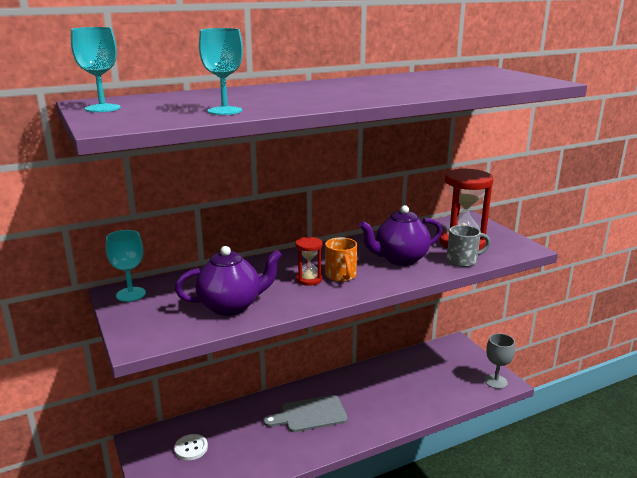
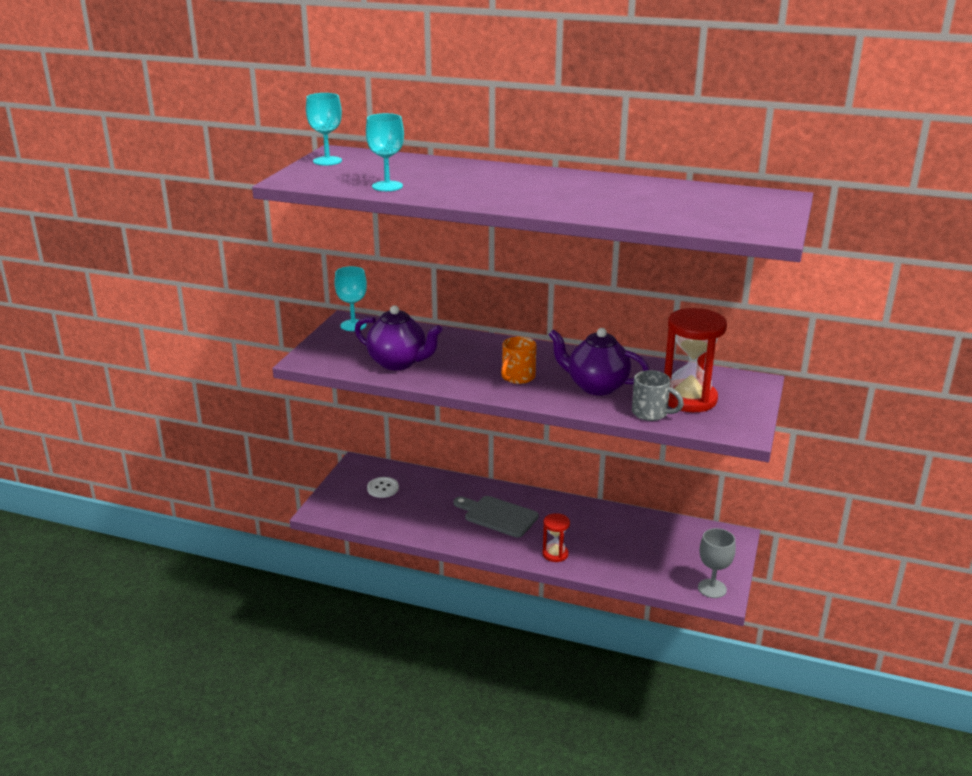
camera: 45 degrees right, 5 degrees up
red hourglass [296,237,322,286] -> red hourglass moved to [542,513,570,562]

